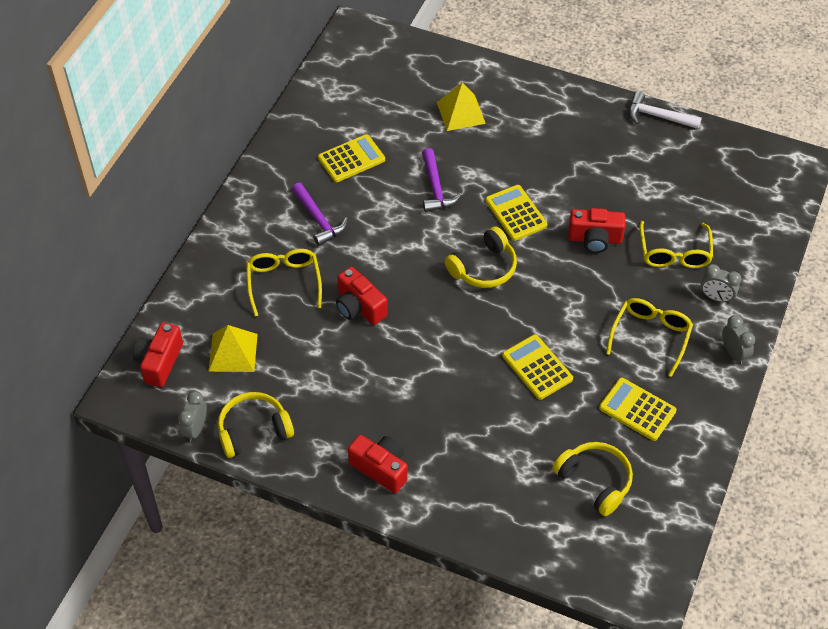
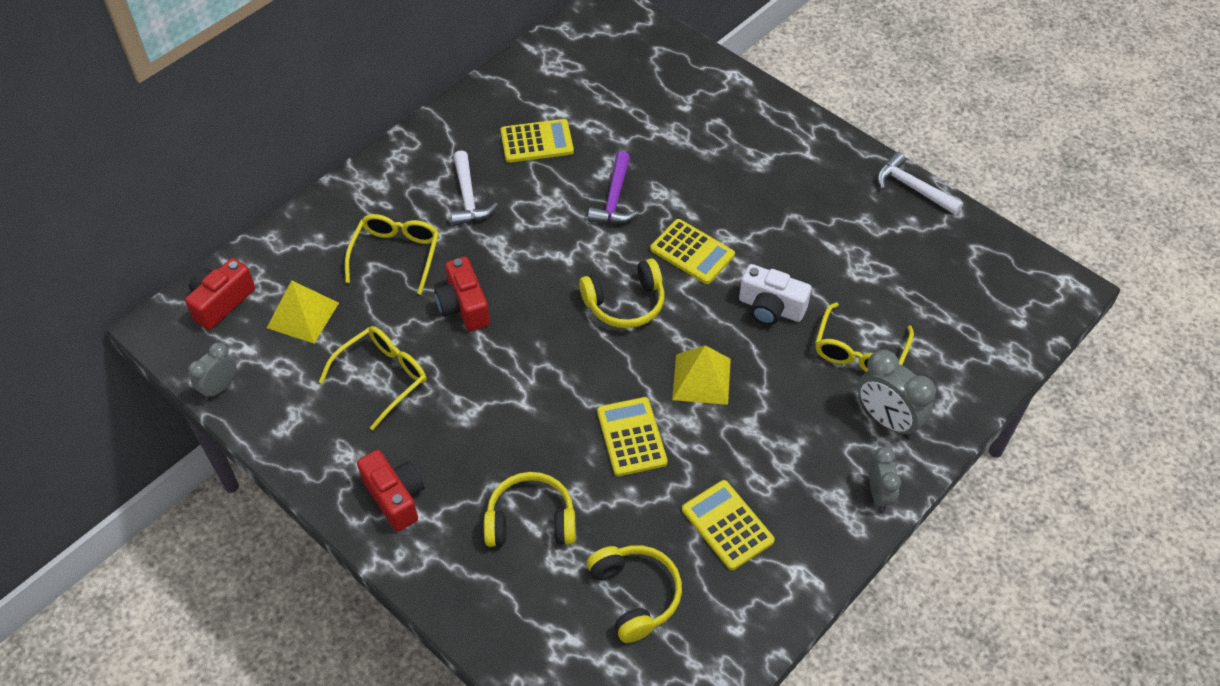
camera: 20 degrees right, 0 degrees up
yellow headphones [218,392,294,458] -> yellow headphones moved to [484,472,576,547]
purple hammer [292,183,348,246] -> white hammer [450,150,498,226]
yellow pyramid [437,83,486,131] -> yellow pyramid moved to [672,345,731,405]
yellow calculator [485,185,547,241] -> yellow calculator turned 135 degrees clockwise [650,219,735,284]
red camera [568,208,625,253] -> white camera [739,264,811,325]
yellow glasses [606,298,693,377] -> yellow glasses moved to [319,326,426,430]
grey clock [701,264,741,303] -> grey clock [858,350,936,438], size x1.58

